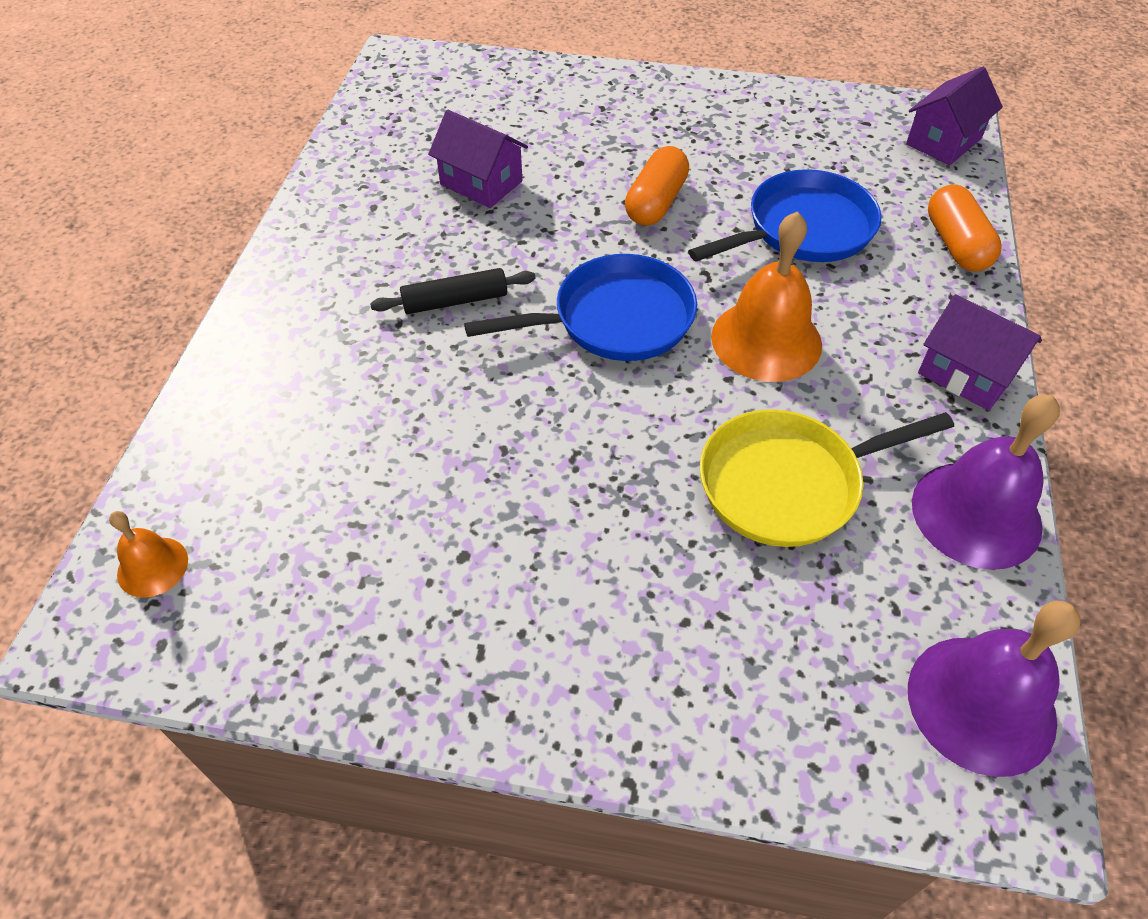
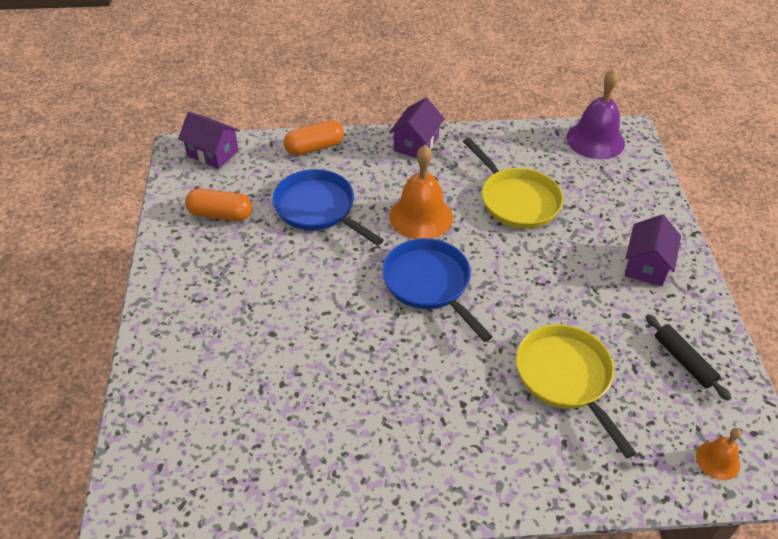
camera: 105 degrees left, 5 degrees down
black rolling pin [370,268,536,314] -> black rolling pin moved to [646,314,732,401]
purple house [428,110,528,208] -> purple house moved to [625,214,681,286]
orange capsule [625,146,689,226] -> orange capsule moved to [185,189,252,221]
purple bell [912,395,1060,570] -> none
none -> yellow pan [516,324,637,459]

